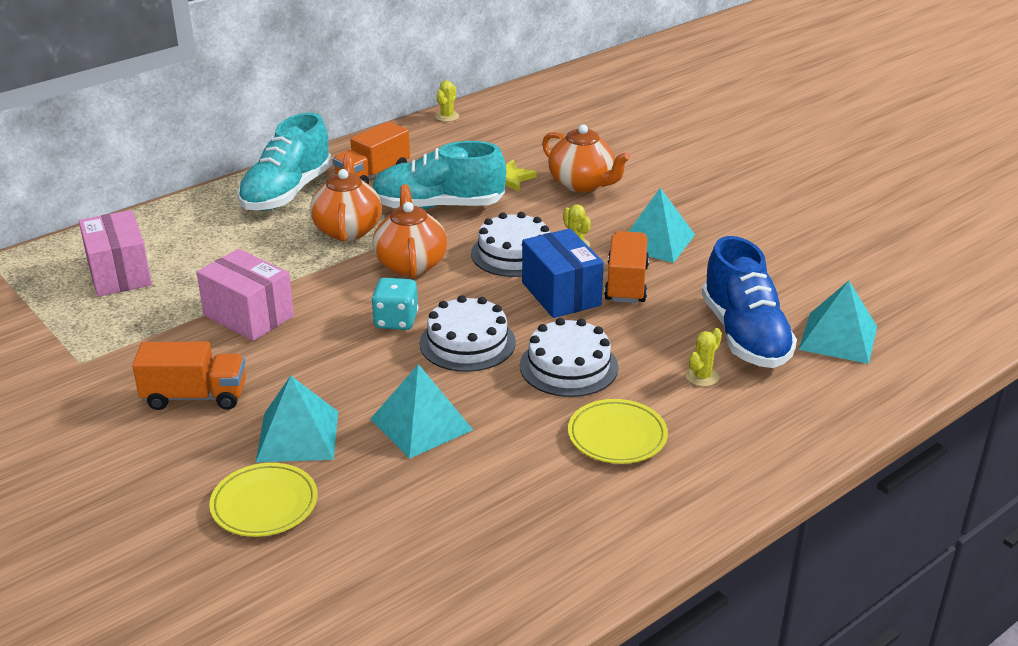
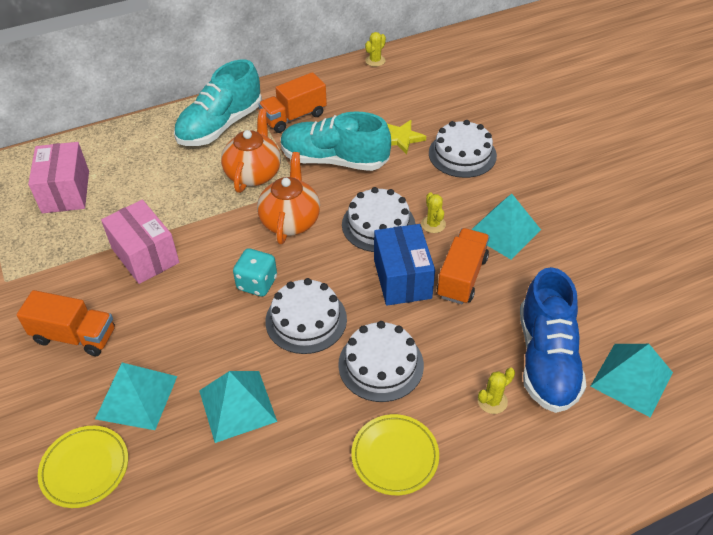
camera: 15 degrees right, 15 degrees up
orange teapot [542,124,630,192] -> white cake [429,120,497,178]

